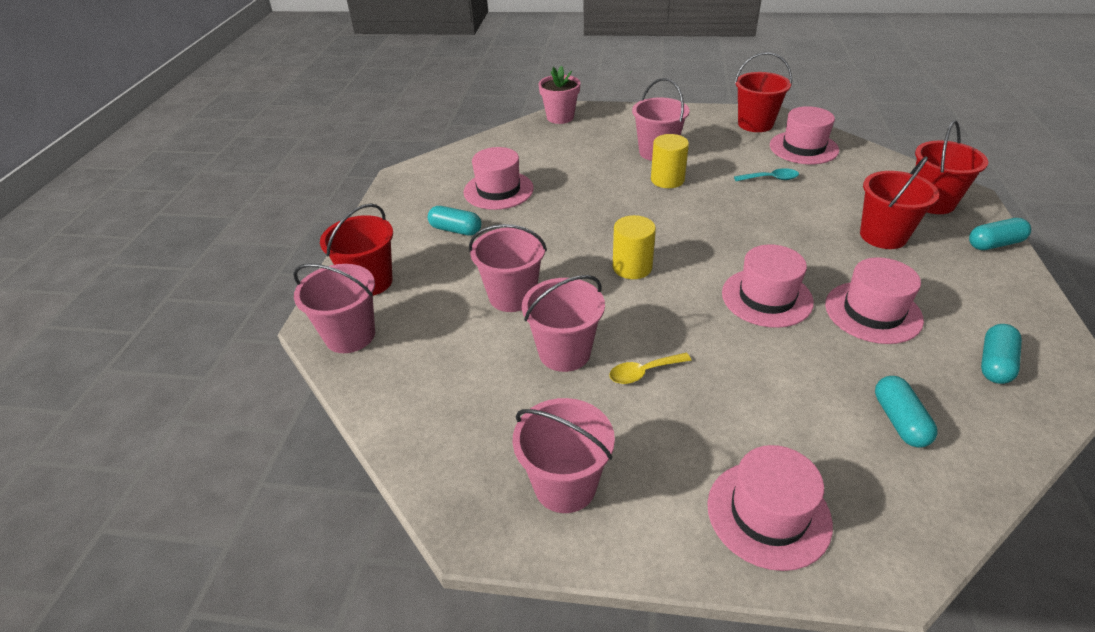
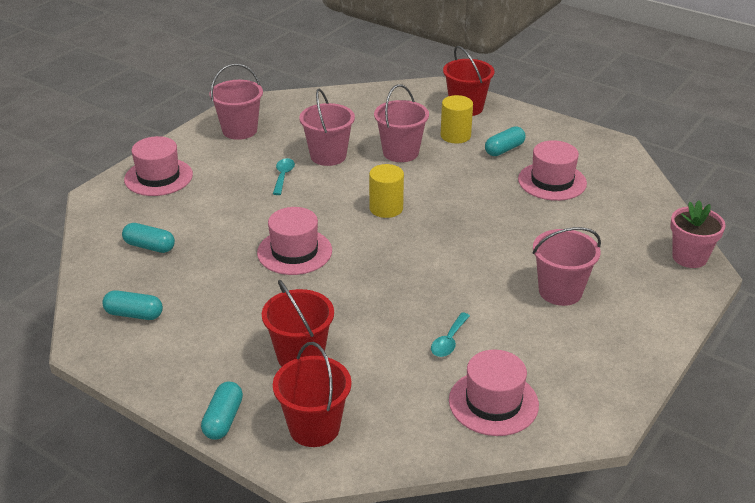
camera: 115 degrees right, 5 degrees down
pink bucket [293,264,375,353] -> none
yellow spoon [609,353,691,384] -> turquoise spoon [273,158,295,195]
yellow cylinder [651,134,689,188] -> yellow cylinder moved to [441,95,473,143]
red bucket [735,52,792,132] -> none
pink hat [825,257,924,344] -> none
turquoise capsule [981,324,1022,384] -> turquoise capsule turned 45 degrees counterclockwise [102,290,163,320]

